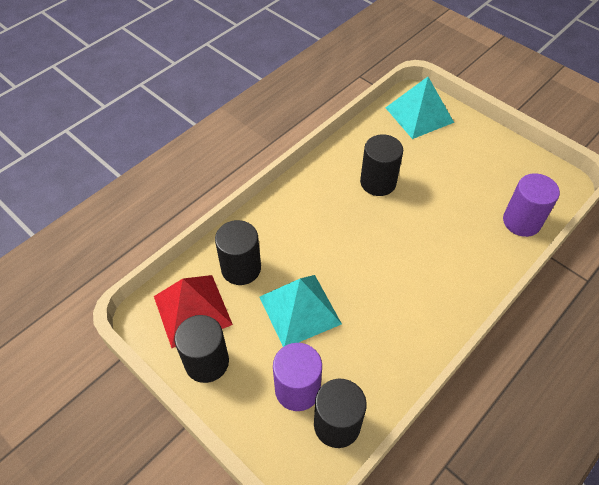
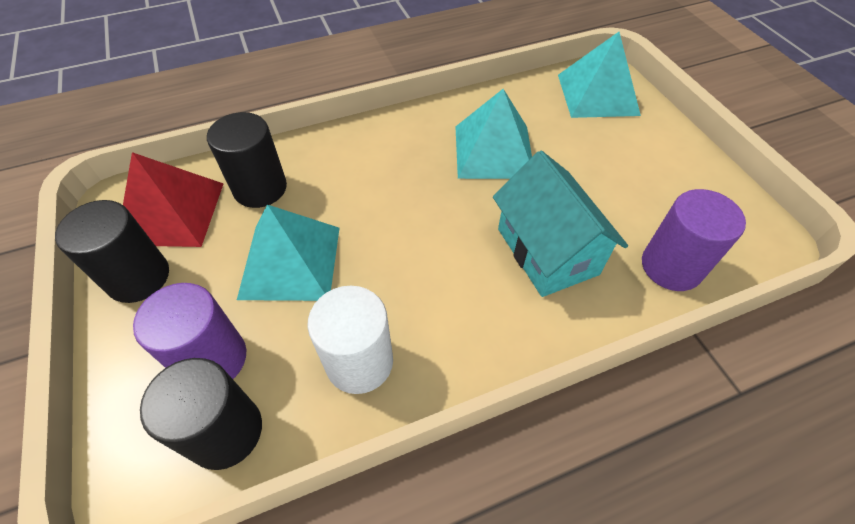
camera: 25 degrees right, 0 degrees up
black cylinder [360,134,403,196] -> turquoise pyramid [456,89,532,179]
none -> white cylinder [308,286,393,394]
none -> turquoise house [493,151,628,297]

